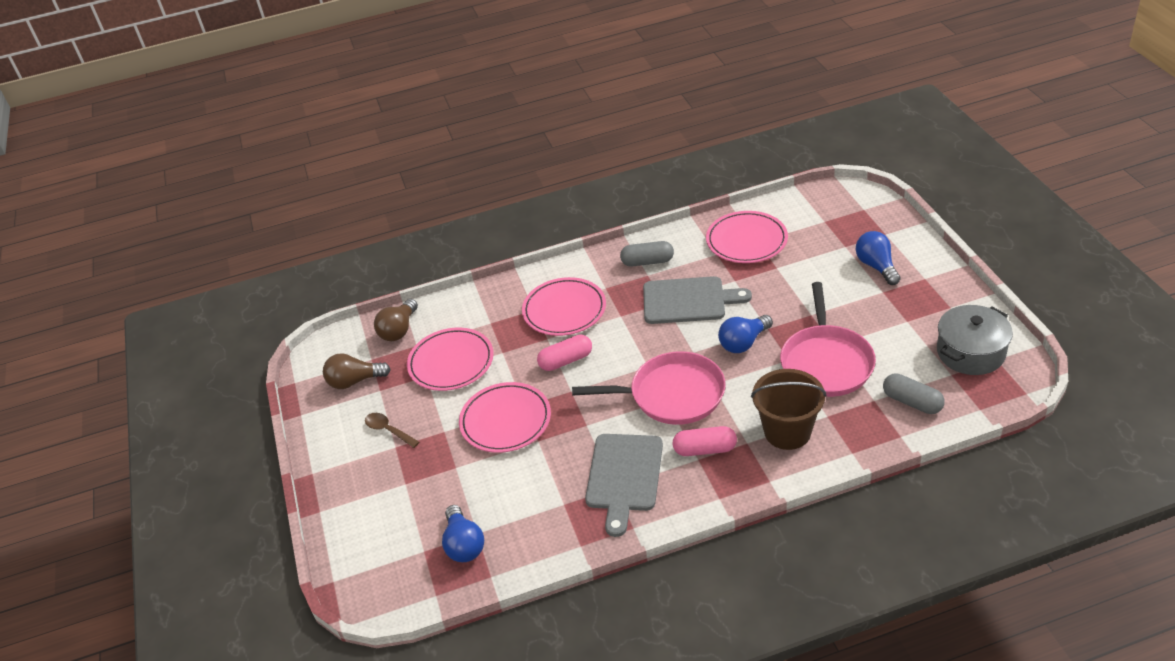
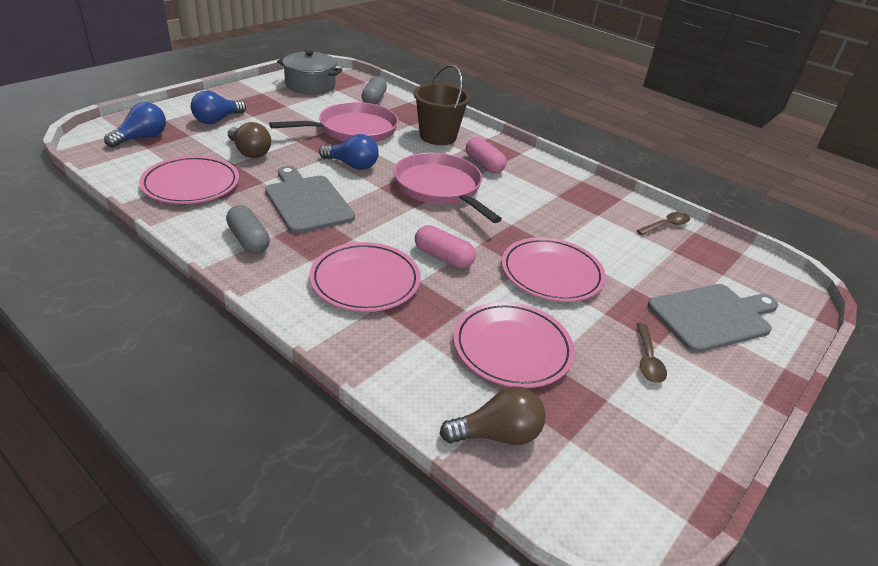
camera: 130 degrees left, 5 degrees down
brown light bulb [323,353,391,389] -> brown light bulb moved to [228,122,271,158]
blue light bulb [442,505,484,562] -> blue light bulb moved to [104,102,166,148]
grey cutting board [585,434,663,537] -> grey cutting board moved to [648,284,778,353]
none -> brown spoon [637,212,690,235]

